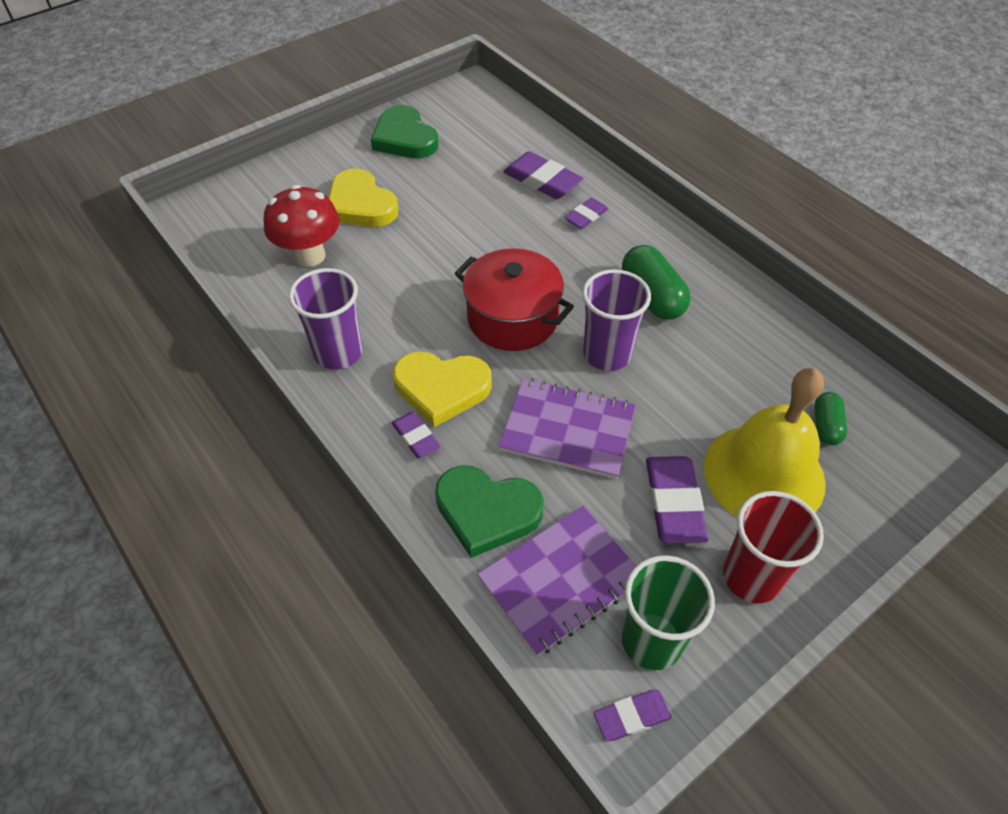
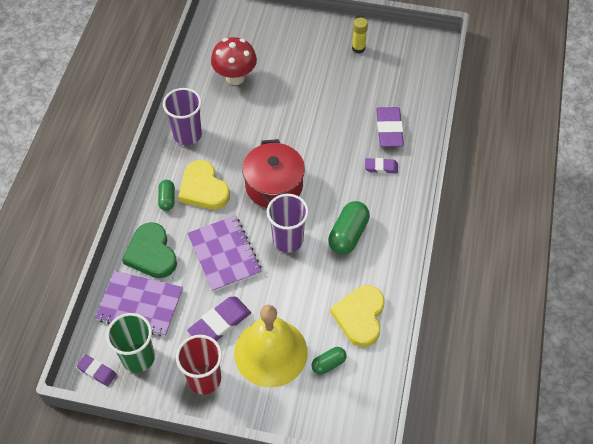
camera: 50 degrees right, 5 degrees up
yellow heart [328,169,398,227] -> yellow heart moved to [330,285,385,347]
green heart [371,105,439,158] -> yellow glue stick [352,18,368,54]
purple eraser [392,412,441,458] -> green capsule [158,180,175,211]

